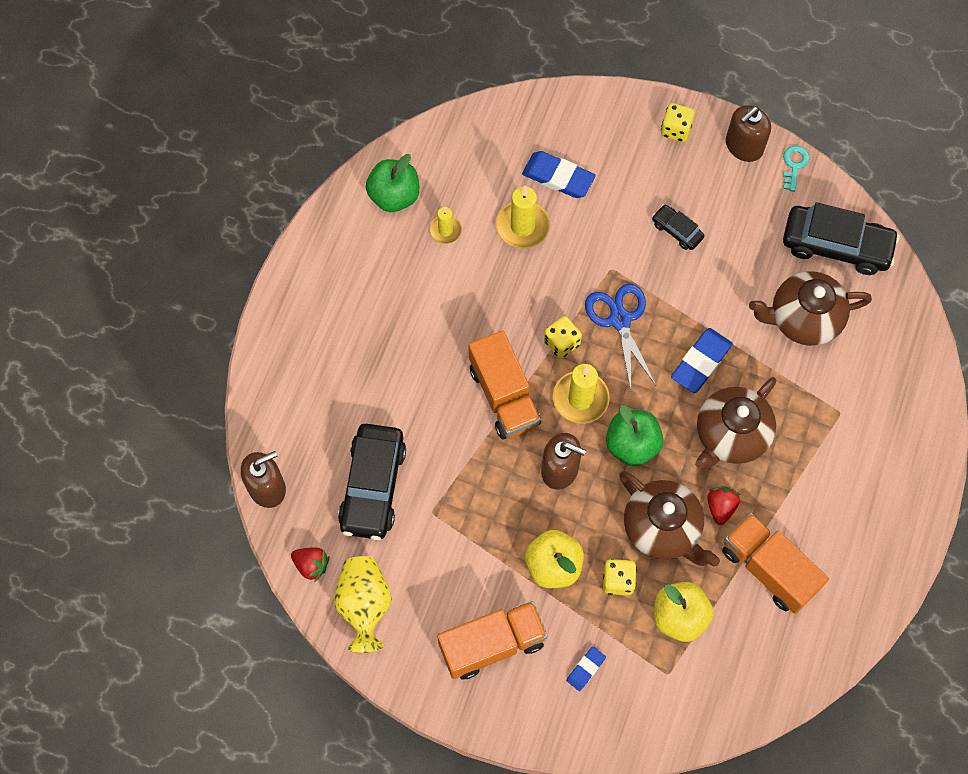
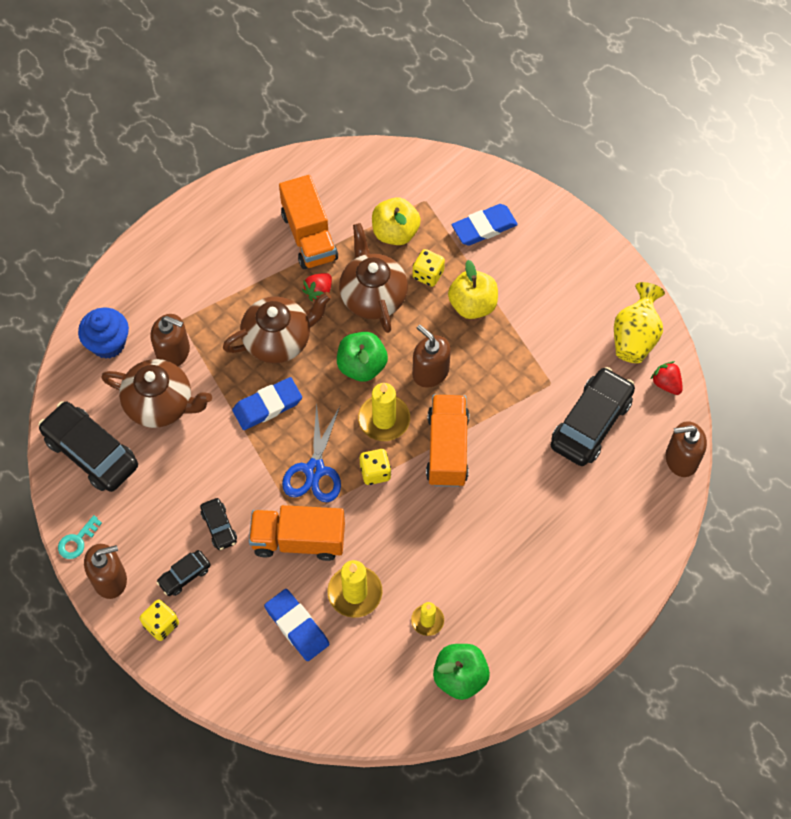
camera: 155 degrees left, 5 degrees down
orange truck [437,601,548,680] -> orange truck moved to [249,505,345,561]
blue eraser [566,646,606,691] -> blue eraser [452,204,518,246], size x1.79
none -> blue cupcake [78,308,129,359]
none -> brown soap dispenser [150,314,190,366]
none -> black car [156,550,211,596]

